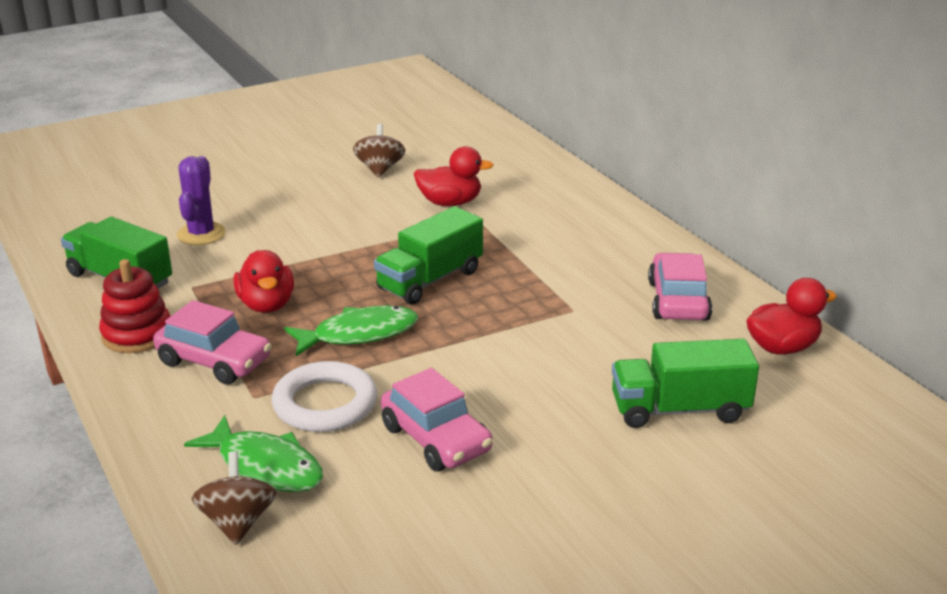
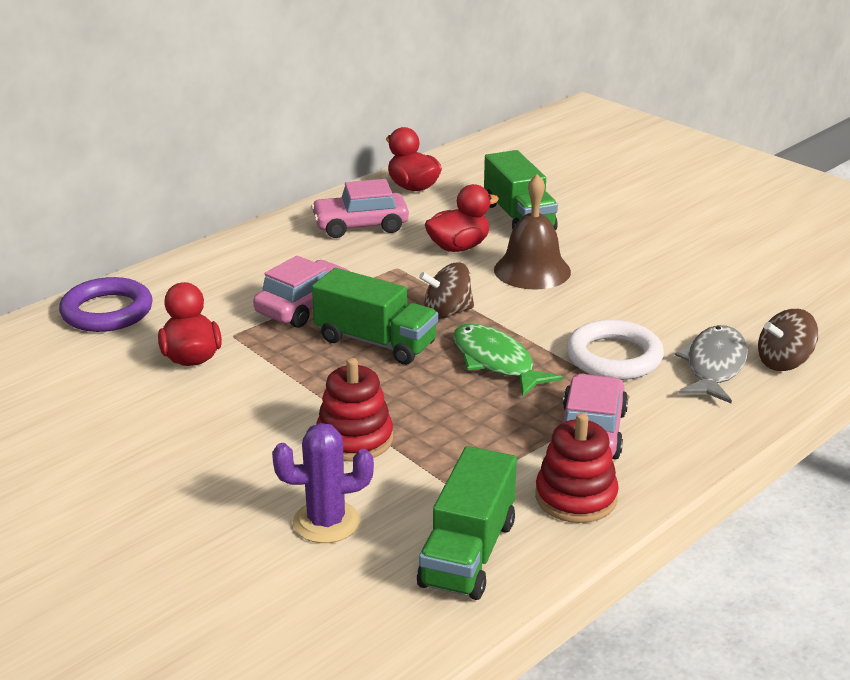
camera: 105 degrees left, 0 degrees up
green fish [184,415,323,492] -> grey fish [675,325,748,403]
red duck [234,250,294,313] -> red duck moved to [425,184,499,252]
brown spinning top [353,124,405,178] -> brown spinning top moved to [419,263,474,320]
pink car [381,368,493,471] -> pink car moved to [253,256,352,328]
none -> purple ring [59,277,153,332]
none -> red stacking toy [316,358,393,461]
none -> brown bell [494,174,571,290]

